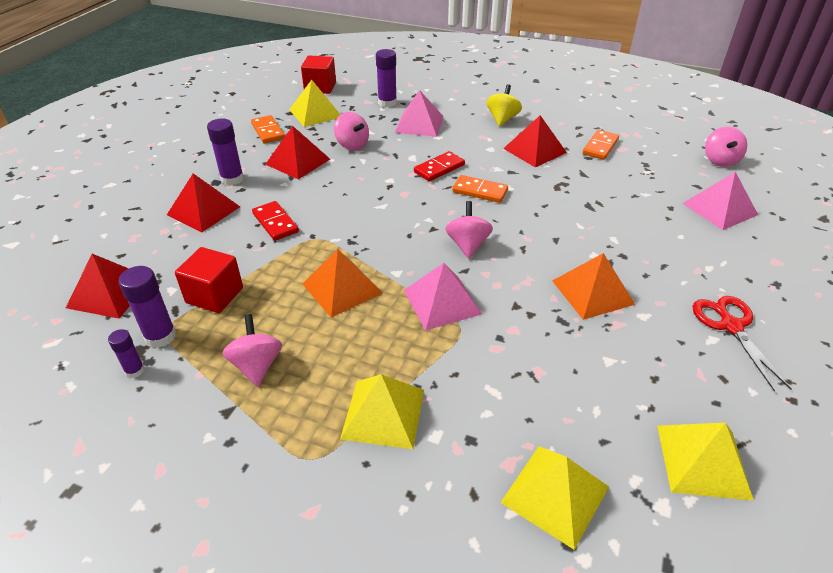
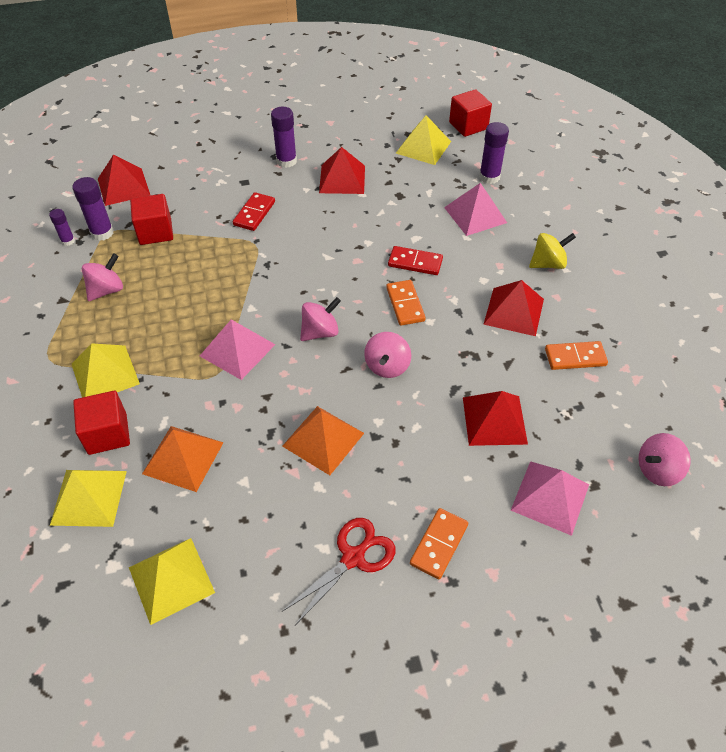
camera: 55 degrees right, 10 degrees up
red pyramid [167,173,240,232] -> red pyramid moved to [463,391,528,446]
orange domino [251,115,285,143] -> orange domino moved to [410,508,468,579]
orange pyramid [302,249,382,318] -> orange pyramid moved to [142,426,224,492]
pink spinning top [334,112,369,150] -> pink spinning top moved to [364,332,411,378]
none -> red cube [73,391,130,455]

